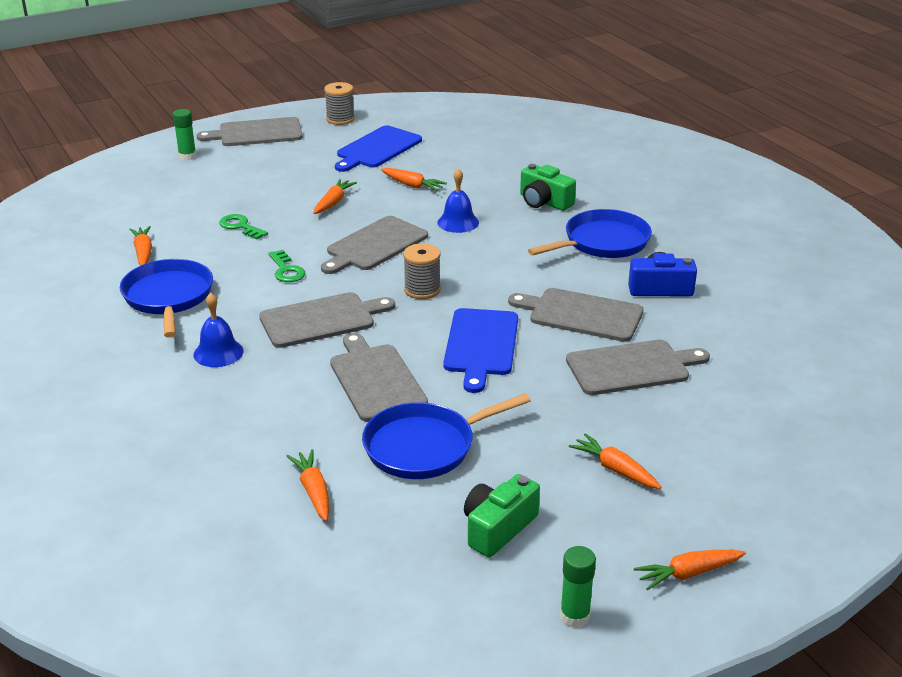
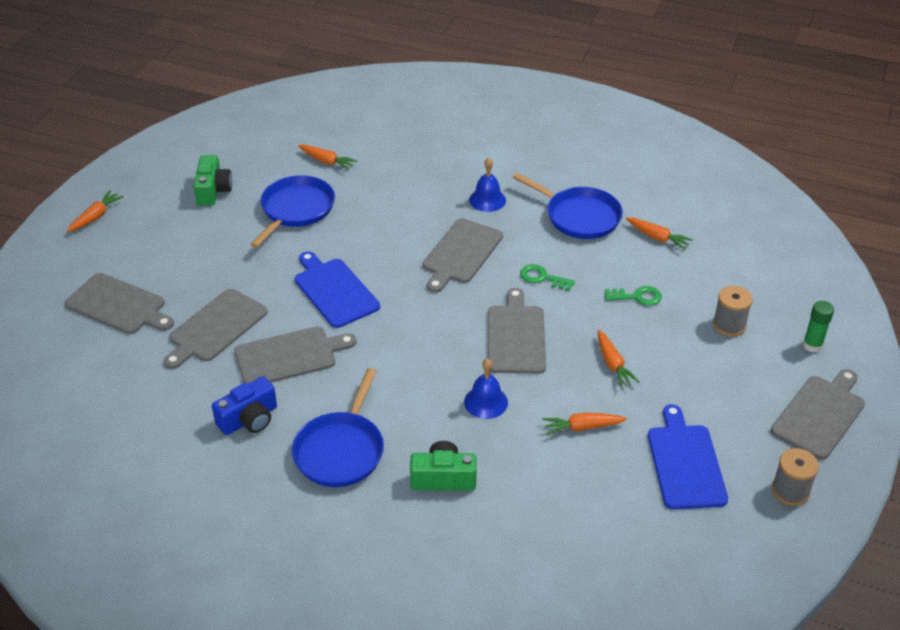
camera: 140 degrees right, 10 degrees up
grey cutting board [330,333,428,422] -> grey cutting board moved to [65,273,174,334]
grey spool [403,243,441,299] -> grey spool moved to [713,286,753,336]
green glue stick [560,546,596,628] -> none
orange carrot [569,433,661,489] -> none

